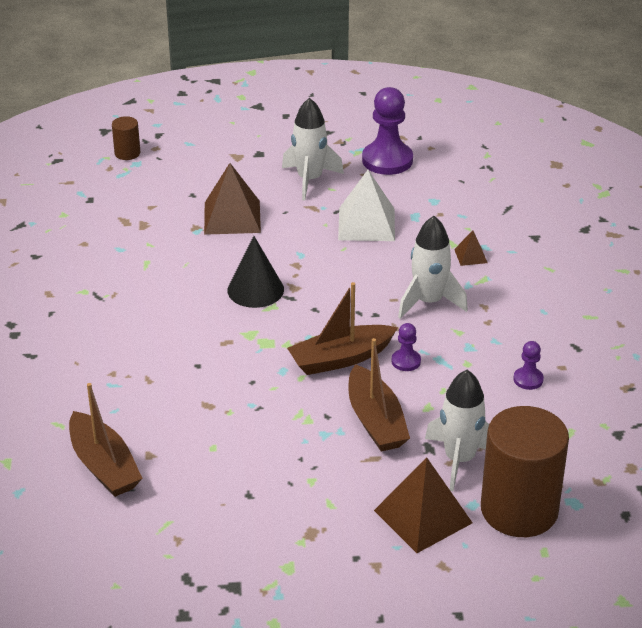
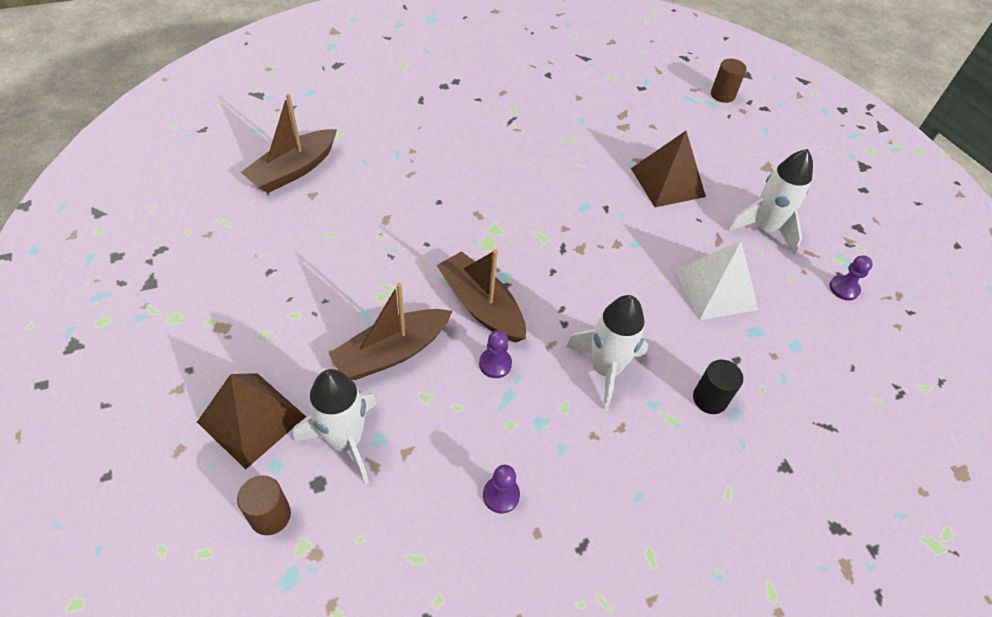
camera: 70 degrees right, 15 degrees up
black cone [228,236,284,308] -> none
purple pawn [362,87,413,175] -> purple pawn [829,255,873,301], size x0.49
brown pyramid [454,230,487,266] -> black cylinder [693,360,743,414]
brown cylinder [481,406,569,537] -> brown cylinder [237,475,291,535], size x0.45

